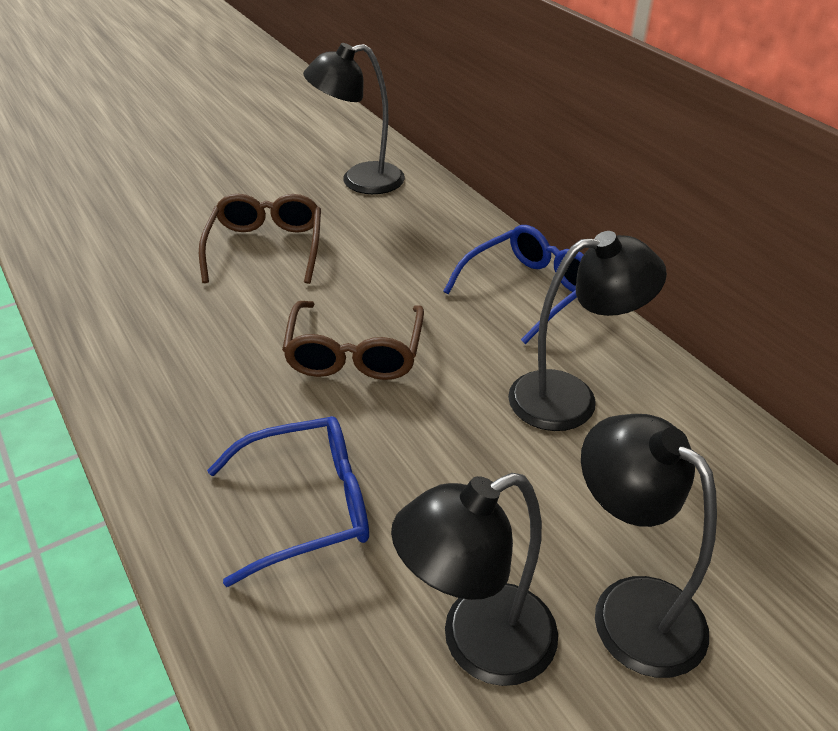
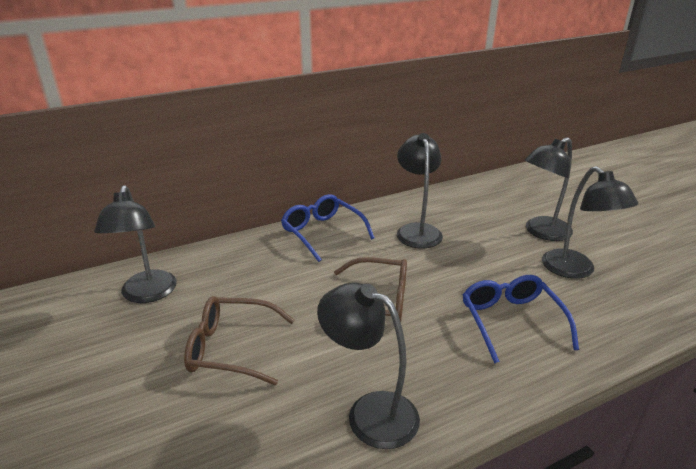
camera: 85 degrees left, 10 degrees down
none -> black lamp [317,282,420,449]

